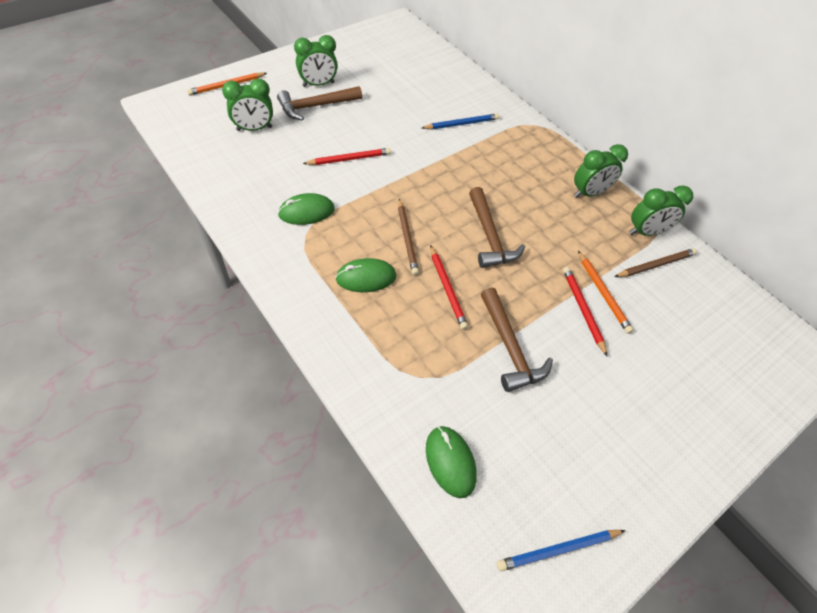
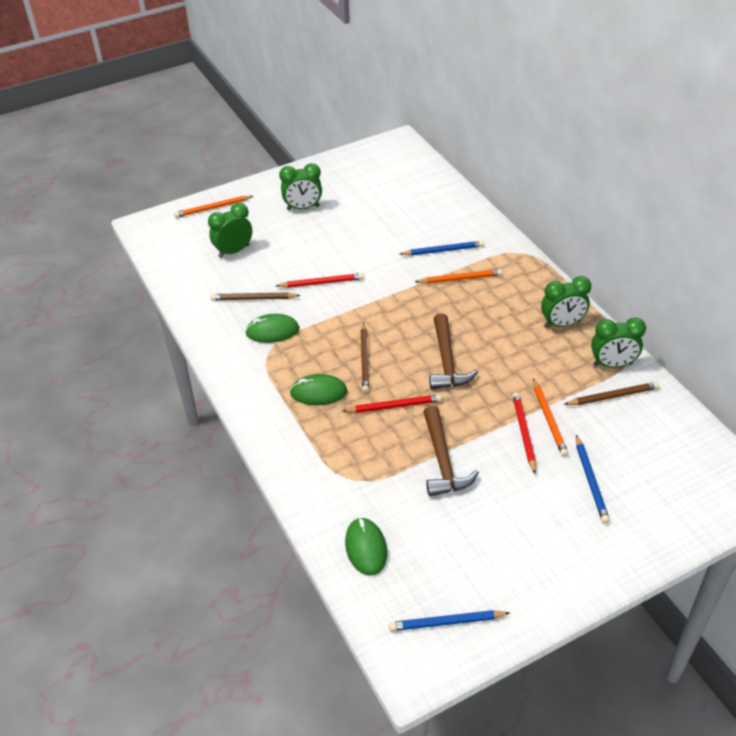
camera: 15 degrees right, 10 degrees down
green clock [222,78,273,131] -> green clock turned 150 degrees clockwise [208,203,252,258]
brown hammer [277,86,362,121] -> none
red pencil [430,245,468,330] -> red pencil turned 90 degrees counterclockwise [342,394,442,413]
none -> brown pencil [210,292,301,300]
none -> orange pencil [415,269,503,284]
none -> blue pencil [576,435,610,523]

